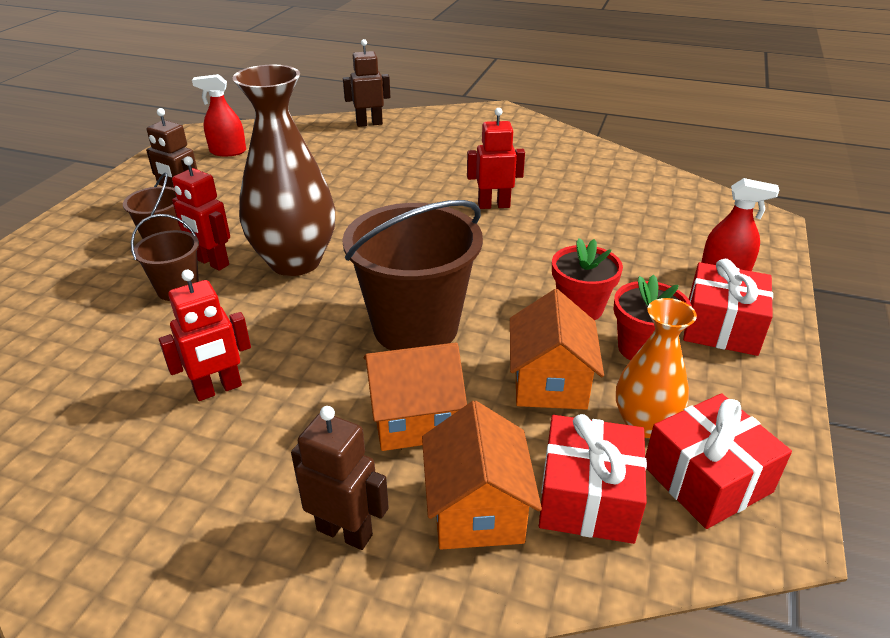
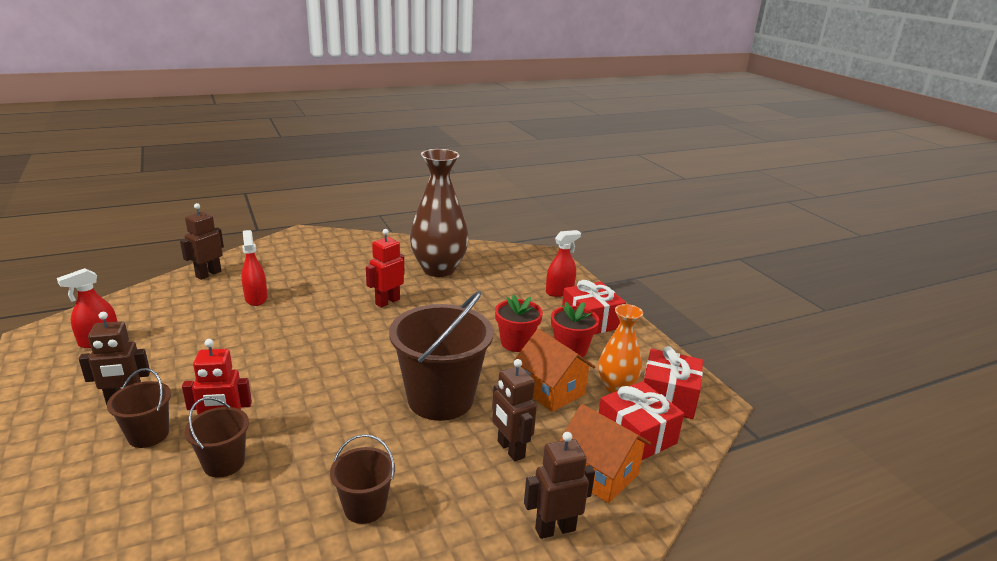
camera: 45 degrees left, 10 degrees down
red robot [159,270,251,401] -> brown bucket [330,434,395,524]
brown vase [232,65,335,276] -> brown vase moved to [410,149,469,277]
orange house [364,342,467,451] -> brown robot [492,359,537,462]
none -> red spray bottle [241,230,267,306]

